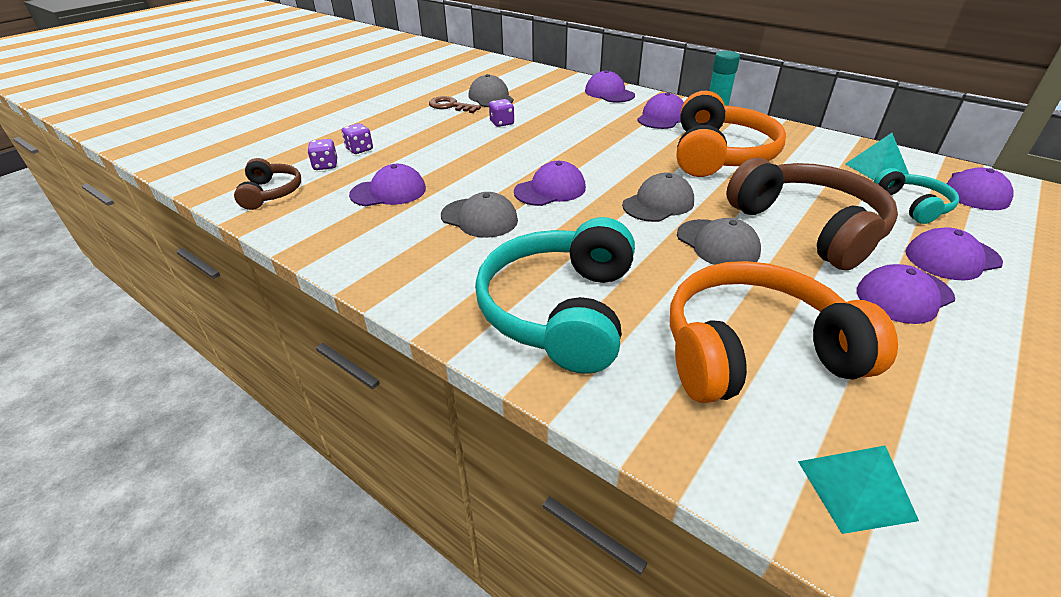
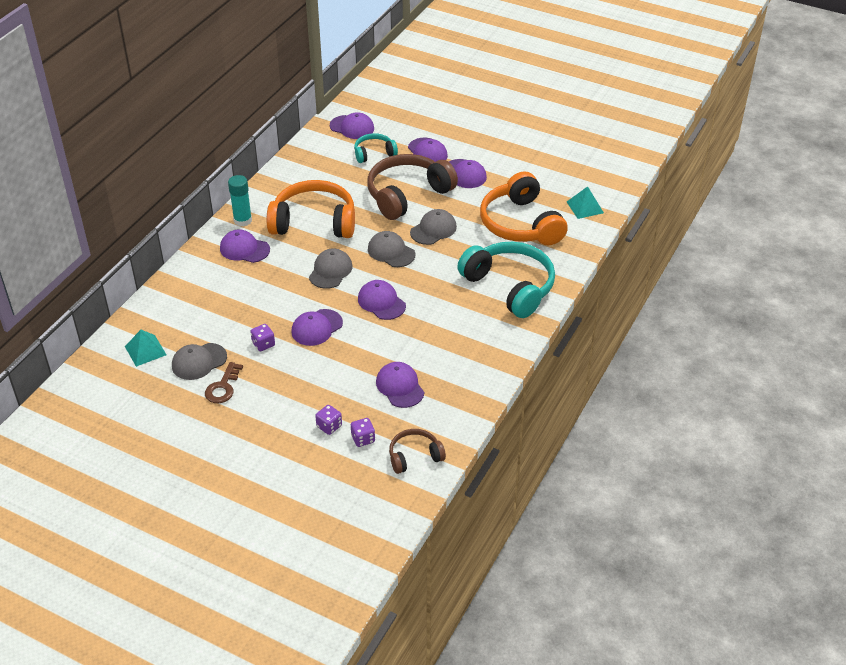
camera: 100 degrees left, 5 degrees up
grey cap [441,192,518,238] -> grey cap moved to [309,248,352,289]
turquoise headphones [475,217,635,374] -> turquoise headphones turned 135 degrees counterclockwise [457,242,555,318]
purple cap [585,70,635,102] -> purple cap moved to [292,309,343,346]
turquoise pyramid [846,133,909,180] -> turquoise pyramid moved to [125,330,166,367]

